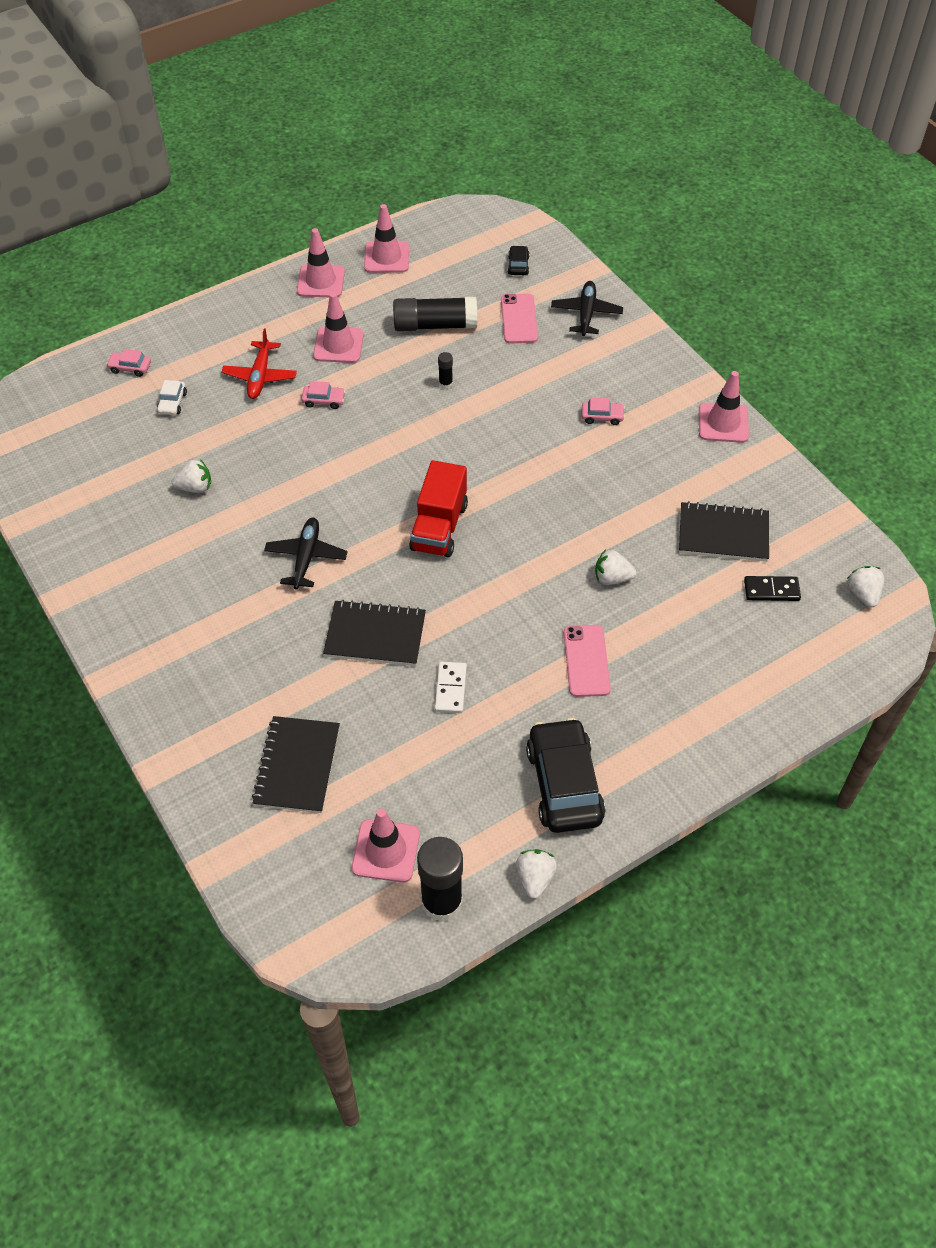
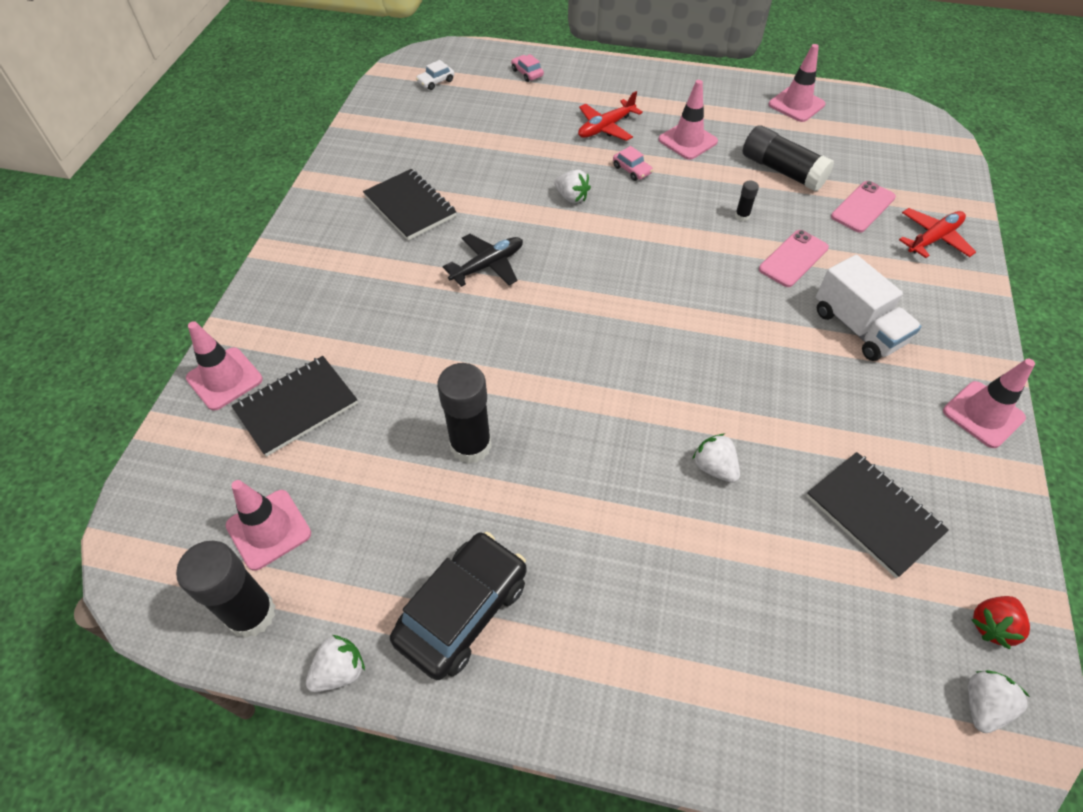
camera: 45 degrees right, 0 degrees up
white car [157,380,187,415] -> white car moved to [416,60,454,90]
white strawberry [171,459,211,493] -> white strawberry moved to [554,170,591,203]
pink traffic cone [297,228,345,297] -> pink traffic cone moved to [186,321,263,411]
black notebook [323,600,426,666] -> black notebook moved to [363,169,456,240]
red truck [409,460,468,558] -> none
white domino [435,662,467,713] -> black glue stick [437,363,492,464]
black car [508,245,530,275] -> none
black plane [551,281,623,336] -> red plane [899,208,976,258]
pink phone [564,625,611,697] -> pink phone moved to [759,230,829,287]
pink car [581,397,625,425] -> white truck [816,255,922,361]
black domino [744,576,801,601] -> none
none -> red strawberry [971,596,1030,649]

